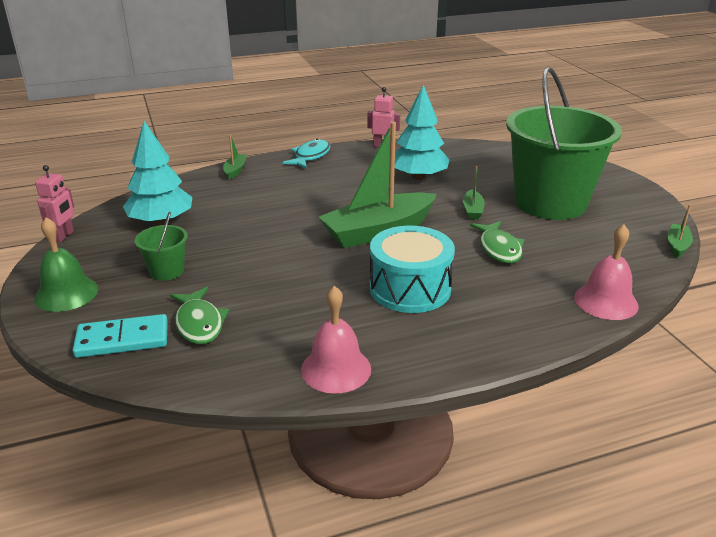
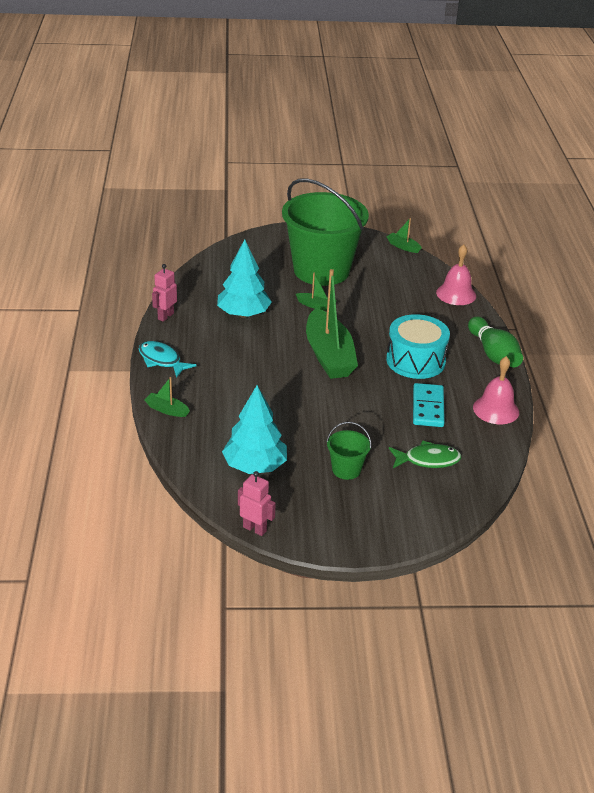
camera: 75 degrees left, 5 degrees up
green bell [34,217,98,312] -> none
turquoise domino [73,314,168,358] -> turquoise domino moved to [413,383,445,427]
green fish [470,221,525,264] -> none
none -> green bowling pin [468,317,523,367]

